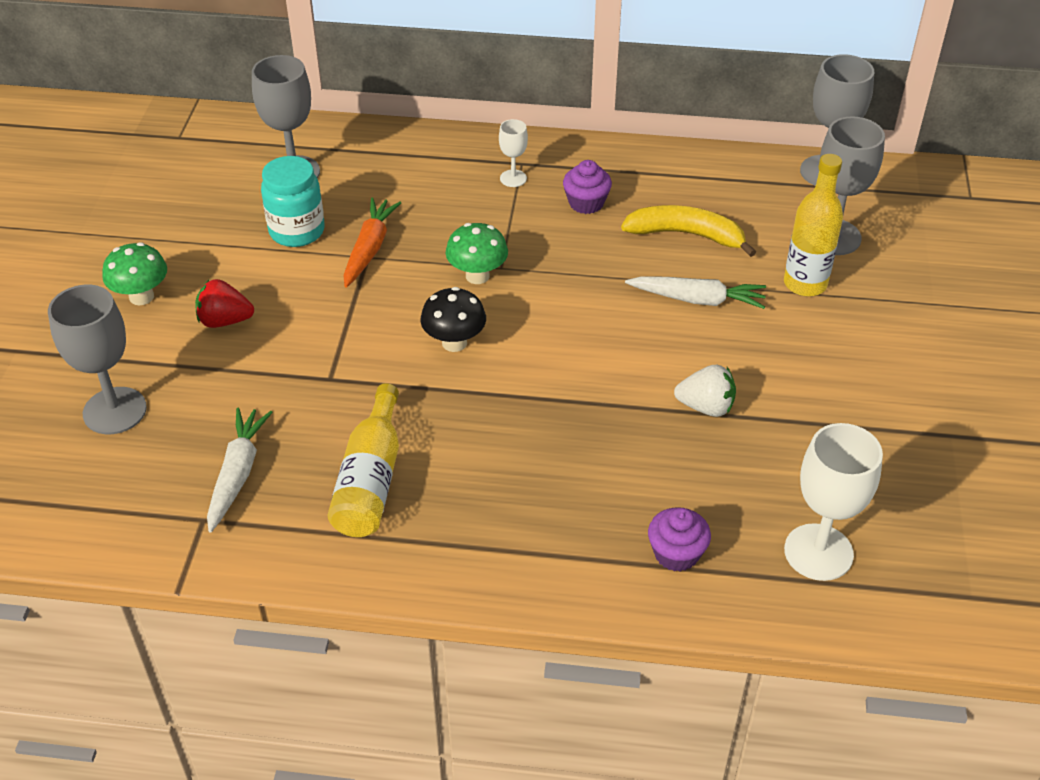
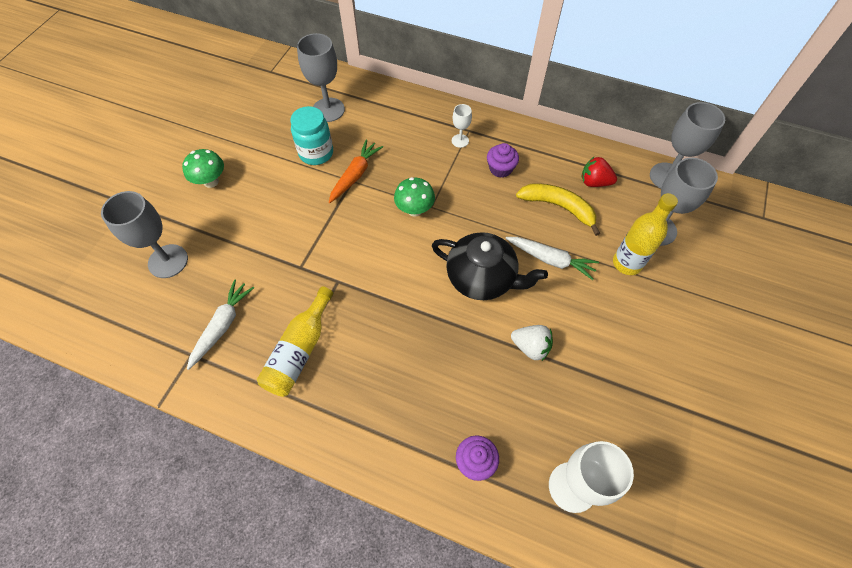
camera: 15 degrees right, 15 degrees up
red strawberry [195,279,254,328] -> red strawberry moved to [582,157,617,187]
black mushroom [420,287,486,352] -> none
none -> black teapot [432,232,548,300]

